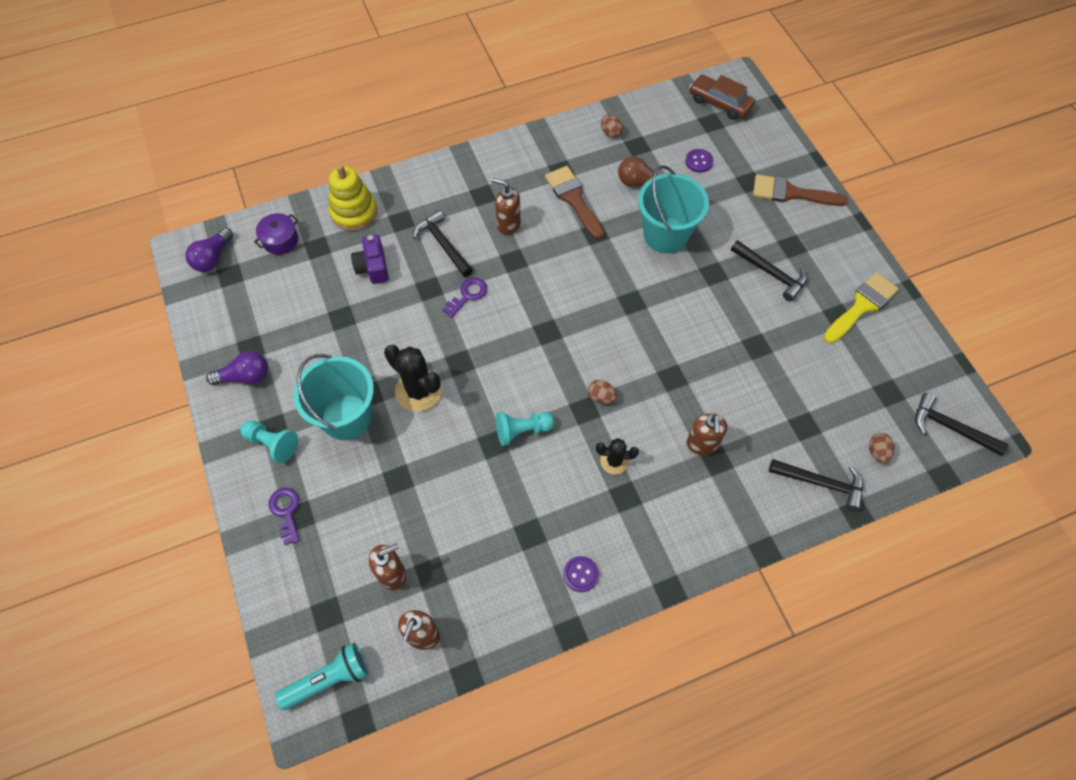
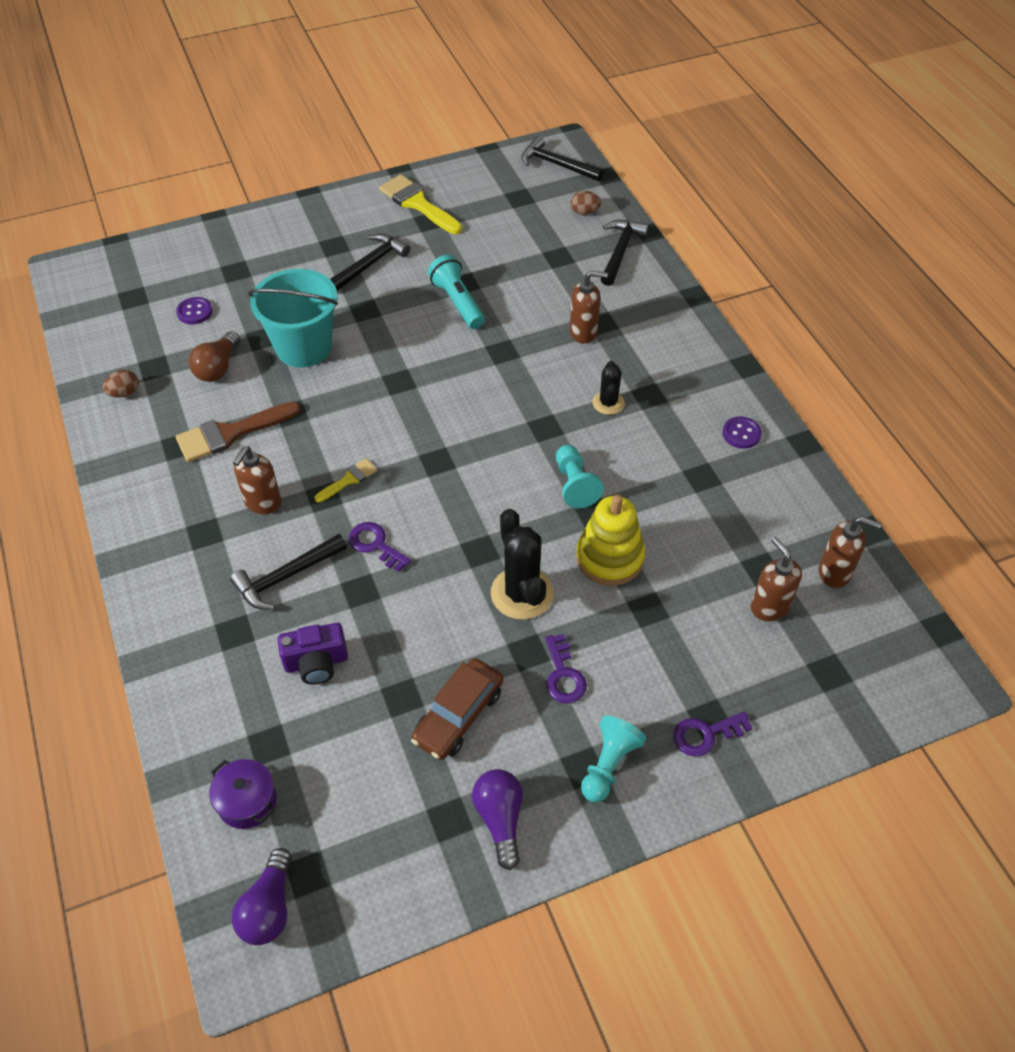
camera: 90 degrees left, 10 degrees down
purple light bulb [185,228,233,272] -> purple light bulb turned 75 degrees clockwise [232,848,292,945]
turquoise flashlight [275,643,369,710] -> turquoise flashlight moved to [428,255,485,329]
turquoise bucket [293,354,374,440] -> purple key [545,634,587,703]
yellow stacking toy [329,164,377,231] -> yellow stacking toy moved to [576,495,645,586]
black cactus [384,345,443,412] -> black cactus turned 60 degrees counterclockwise [491,509,554,620]
brown egg [588,380,617,404] -> none
brown car [689,75,755,120] -> brown car moved to [411,658,503,760]
brown brush [753,175,848,206] -> none
black hammer [915,393,1009,456] -> black hammer turned 90 degrees clockwise [522,136,604,181]
none -> yellow brush [314,458,377,502]

